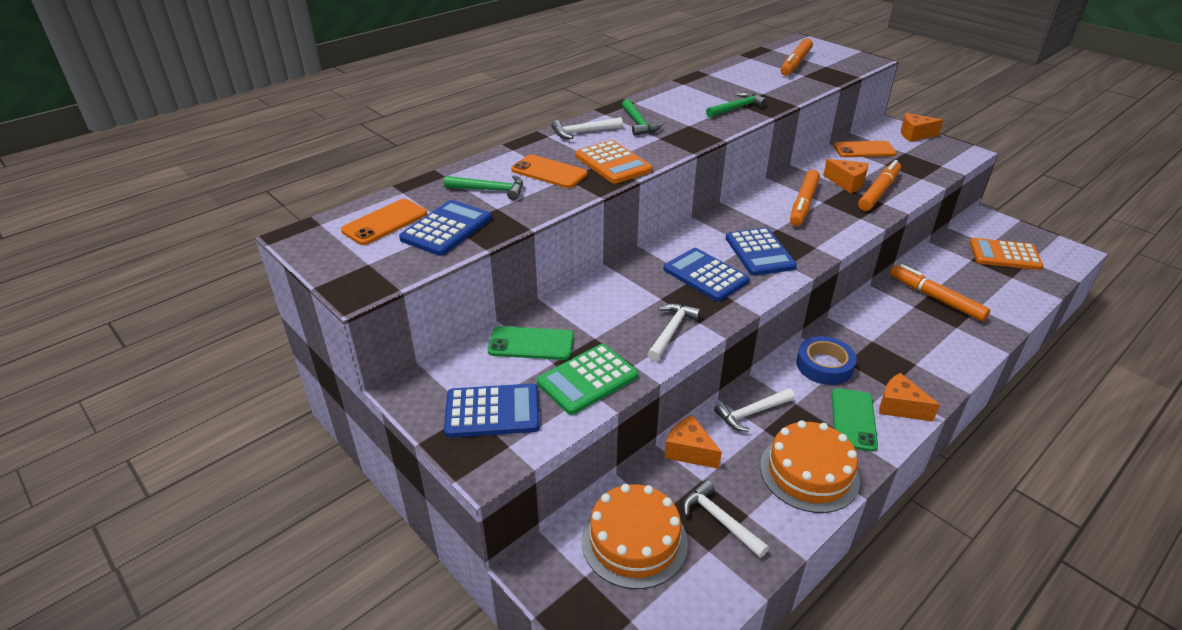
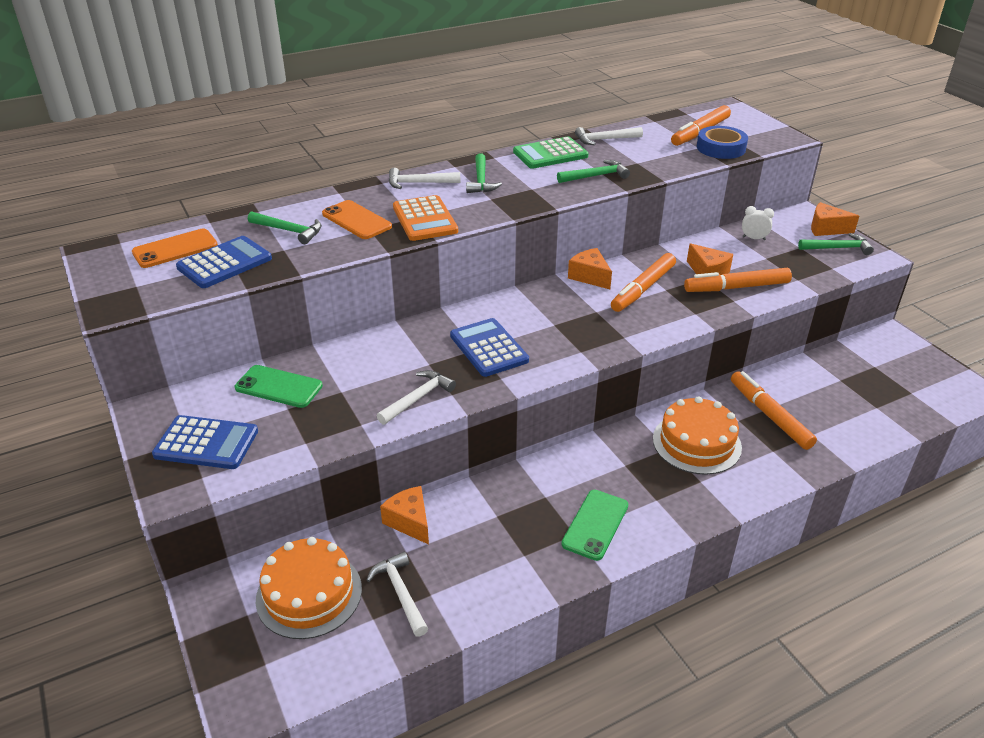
camera: 15 degrees right, 0 degrees up
green calculator [537,344,638,415] -> green calculator moved to [513,137,588,169]
white hammer [714,388,795,432] -> white hammer moved to [575,127,643,145]
blue calculator [726,228,797,276] -> none
orange cake [760,420,860,513] -> orange cake moved to [653,396,742,475]
blue tape [796,336,857,385] -> blue tape moved to [697,126,748,159]
orange phone [833,141,897,157] -> white clock [742,206,774,240]
orange marker [858,160,901,211] -> orange marker turned 150 degrees counterclockwise [684,268,792,292]
orange cheese [879,373,940,421] -> orange cheese moved to [568,248,612,289]
orange calculator [970,238,1044,270] -> none
none -> green hammer [798,233,874,255]

